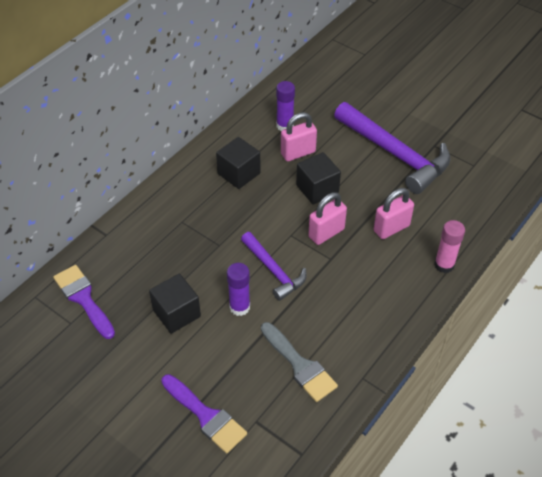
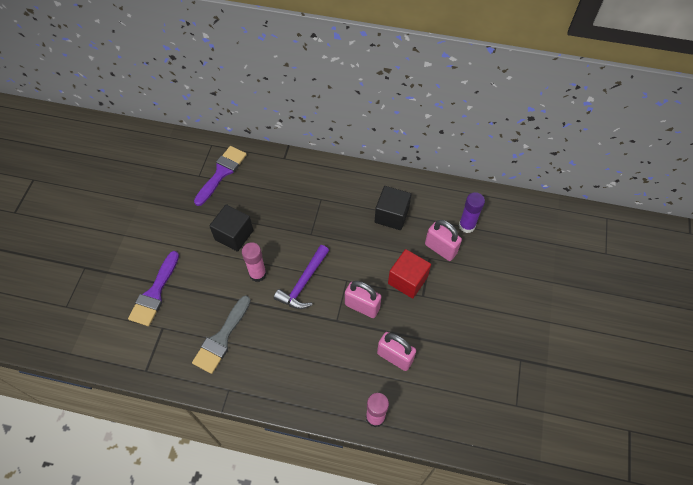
camera: 65 degrees right, 10 degrees up
purple glue stick [227,263,250,316] -> pink glue stick [242,242,267,282]
black cube [296,152,341,204] -> red cube [388,249,431,299]
purple hammer [334,102,450,194] -> none

